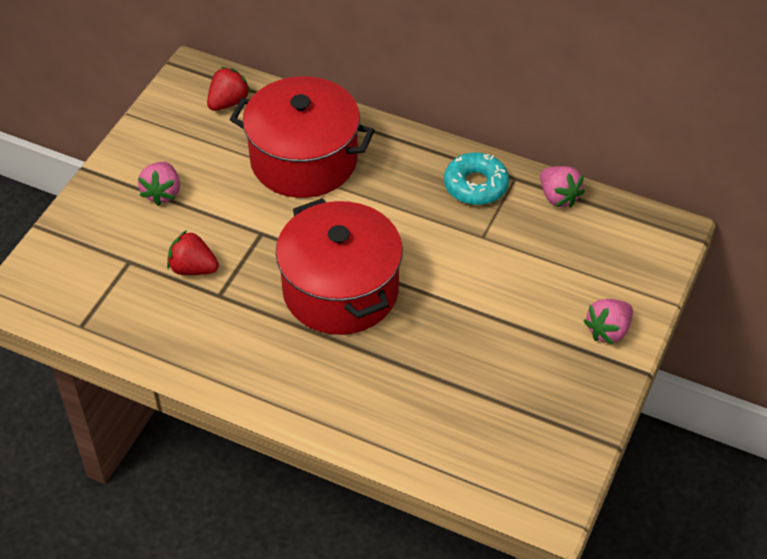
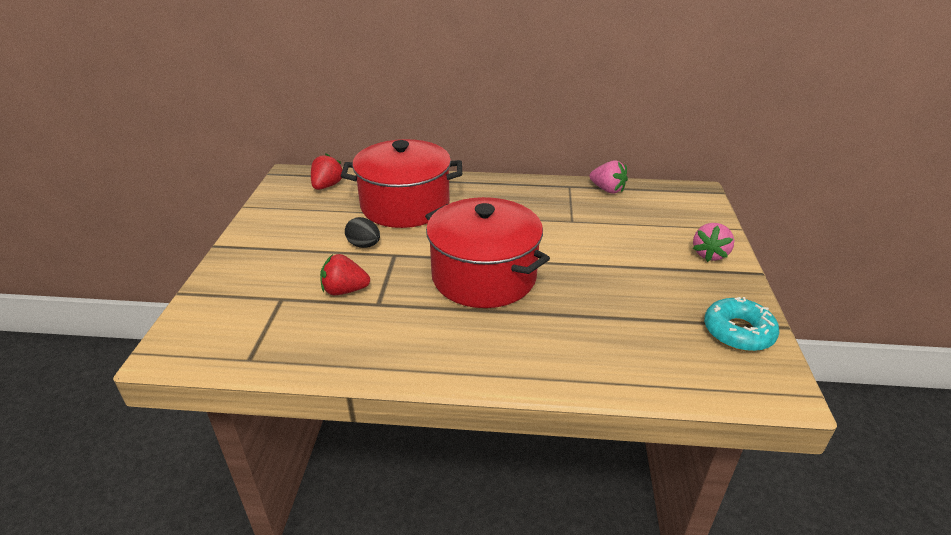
camera: 20 degrees left, 15 degrees down
pink strawberry [138,162,180,206] -> none
turquoise donut [444,153,509,205] -> turquoise donut moved to [704,297,779,351]
none -> black egg [345,217,380,248]

